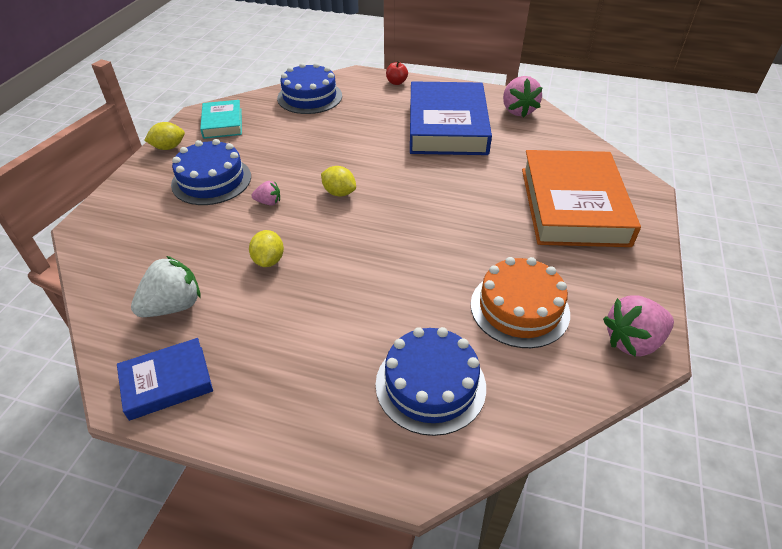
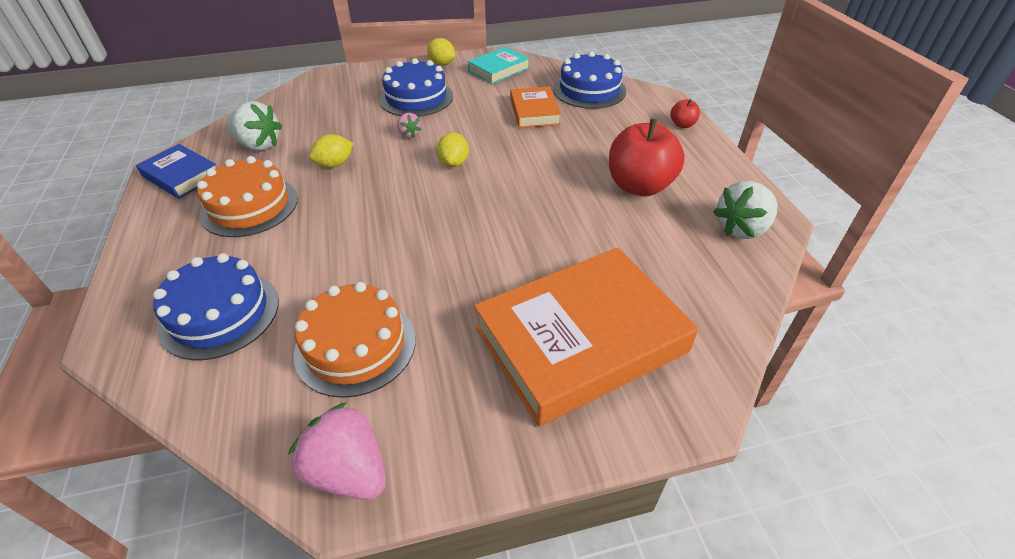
camera: 60 degrees right, 0 degrees up
blue book [410,81,492,155] -> red apple [609,118,685,196]
pink strawberry [503,76,543,118] -> white strawberry [713,181,777,239]
none -> orange cake [197,156,298,237]
none -> orange book [510,87,561,128]

